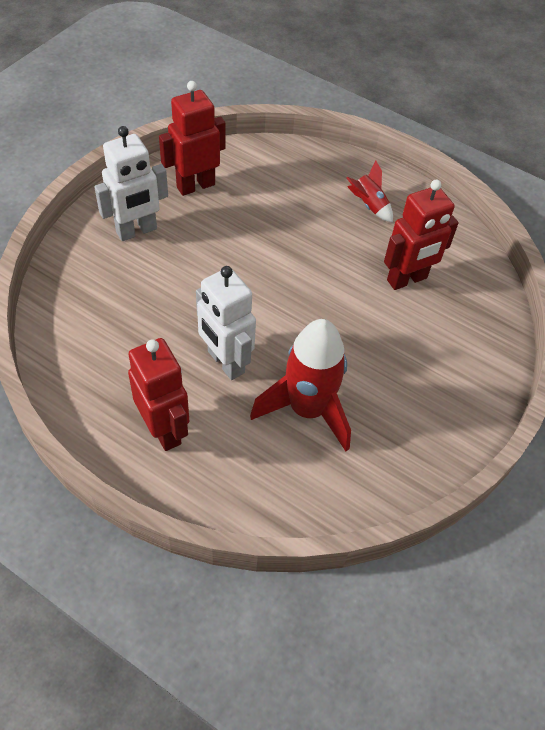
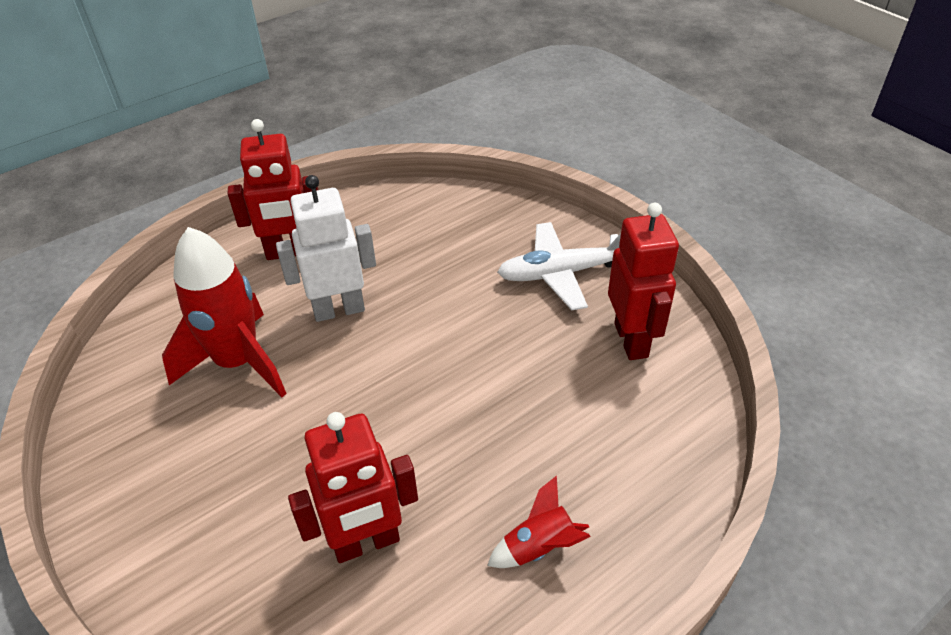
camera: 115 degrees right, 10 degrees down
white robot [94,126,168,241] -> white plane [497,222,621,310]
red robot [384,180,459,290] -> red robot turned 105 degrees counterclockwise [288,412,418,563]

